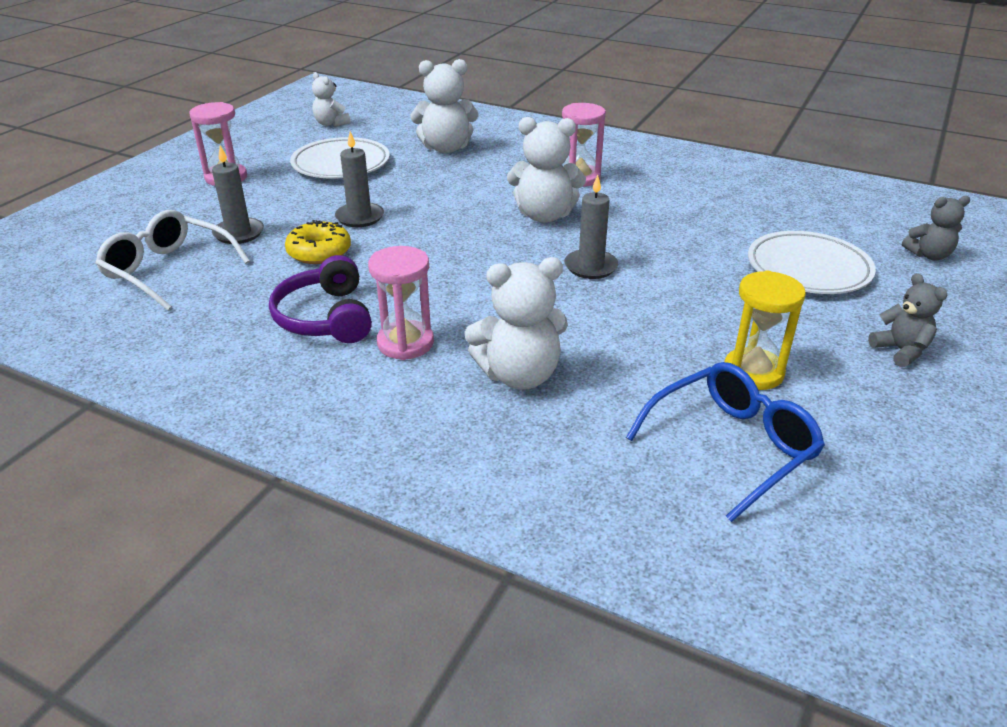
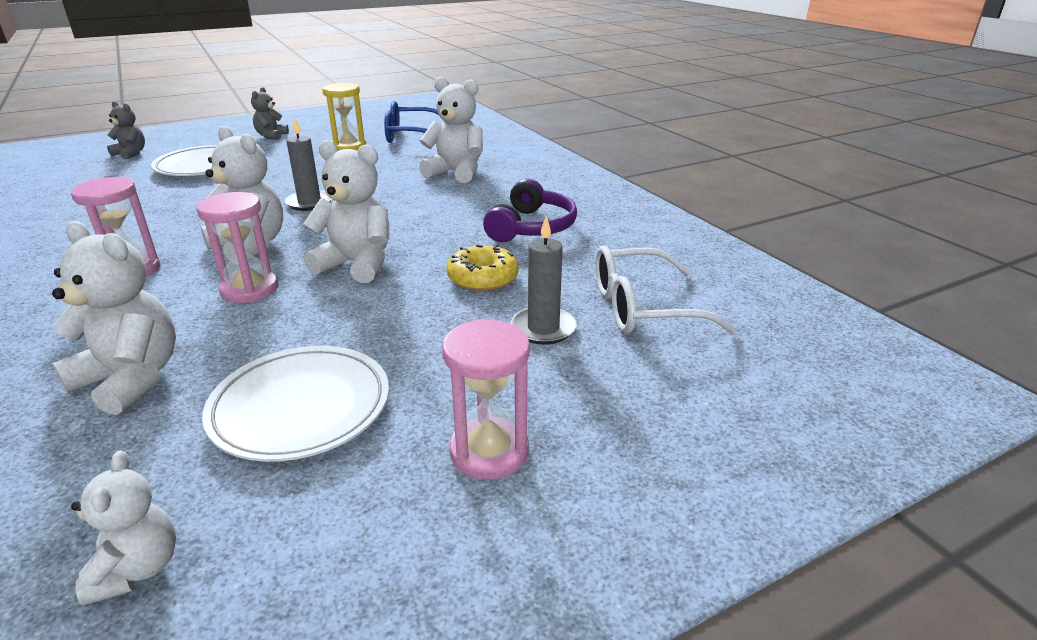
camera: 145 degrees left, 5 degrees down
white glasses [95,210,250,310] -> white glasses turned 105 degrees clockwise [595,245,737,334]
grey candle [335,131,384,227] -> none
pink hourglass [368,246,434,360] -> pink hourglass moved to [196,192,278,303]
none -> white teddy bear [303,140,389,283]

